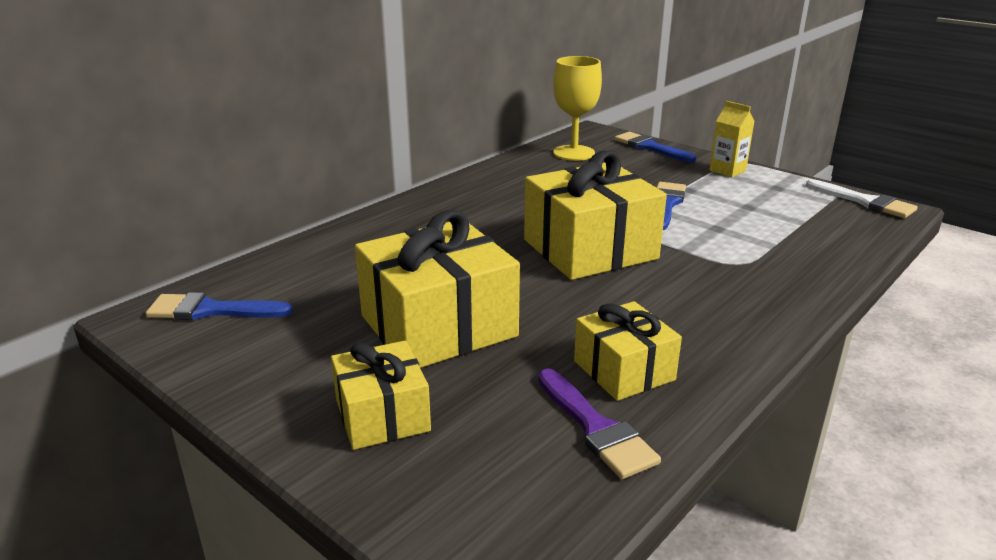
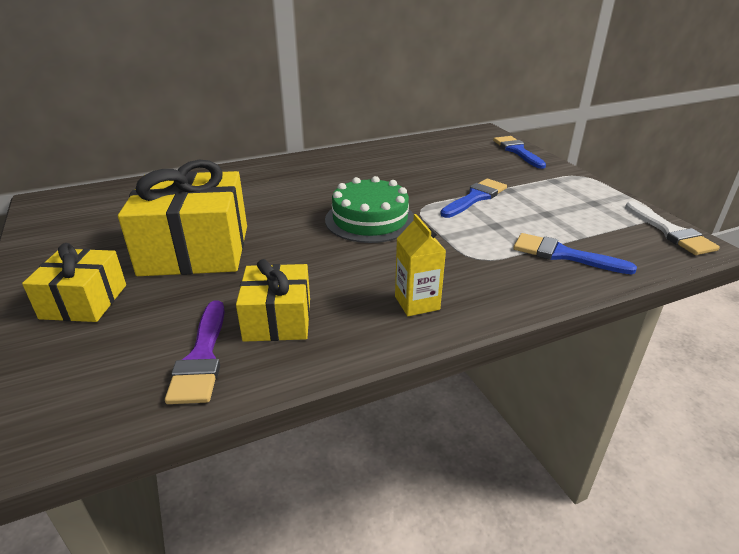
camera: 25 degrees right, 5 degrees up
blue brush [146,292,293,320] -> blue brush moved to [513,233,637,274]
yellow gift [524,150,667,280] -> green cake [325,176,414,243]
yellow goblet [553,56,602,161] -> none
yellow carton [709,101,755,177] -> yellow carton moved to [395,214,446,316]

